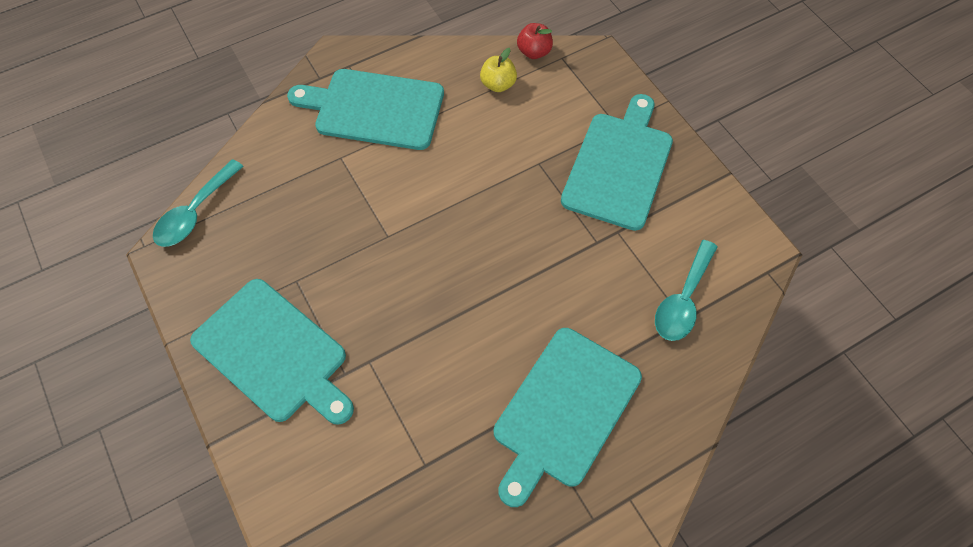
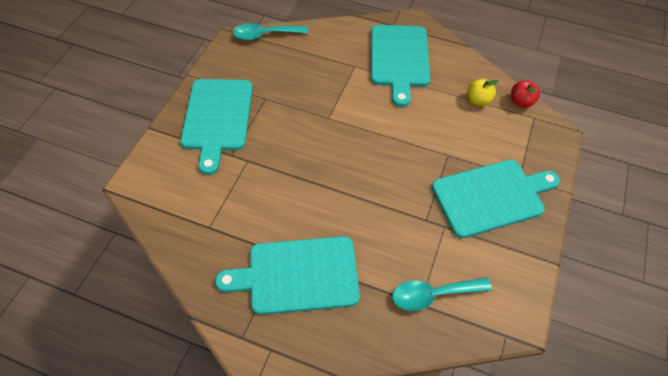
camera: 50 degrees right, 5 degrees down
turquoise cutting board [287,69,444,150] -> turquoise cutting board turned 150 degrees counterclockwise [371,25,430,107]

